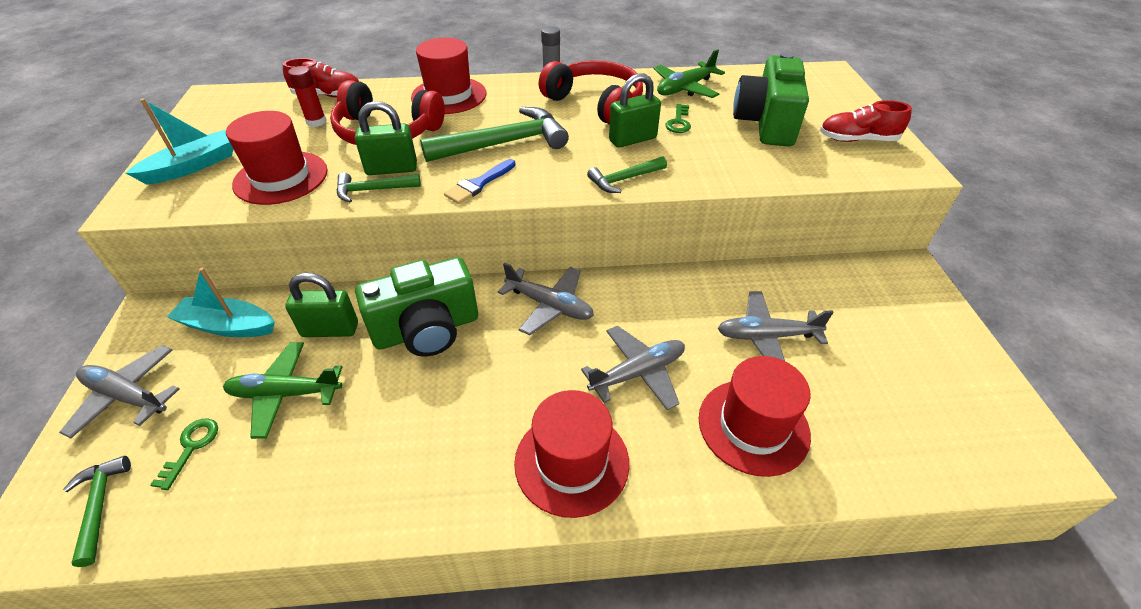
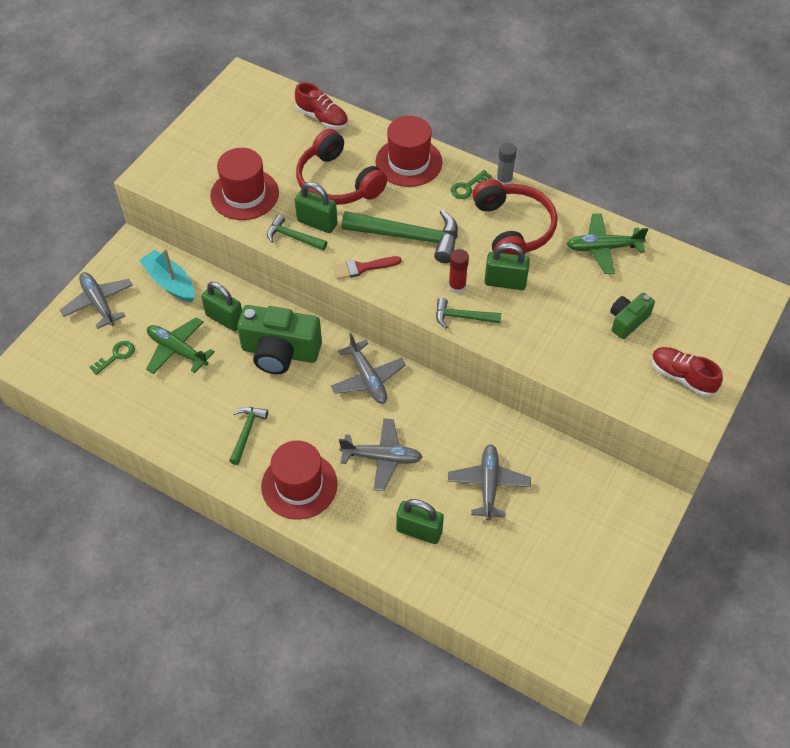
camera: 35 degrees right, 10 degrees up
green hammer [63,456,131,567] -> green hammer moved to [229,407,268,465]
turquoise boat [126,98,233,185] -> none
red glue stick [288,66,327,127] -> red glue stick moved to [449,249,469,294]
blue brush [444,159,516,204] -> red brush [333,256,401,279]
green key [665,104,691,133] -> green key moved to [451,170,491,199]
red hat [699,356,811,477] -> green padlock [396,499,444,544]
grey plane [717,291,834,361] -> grey plane turned 60 degrees clockwise [448,444,531,520]
green camera [733,52,809,147] -> green camera [610,293,655,339], size x0.55

